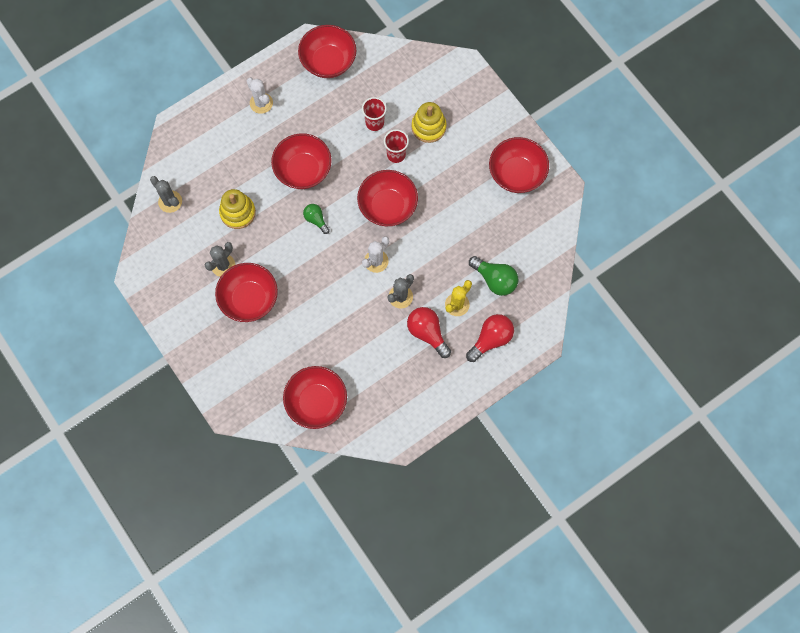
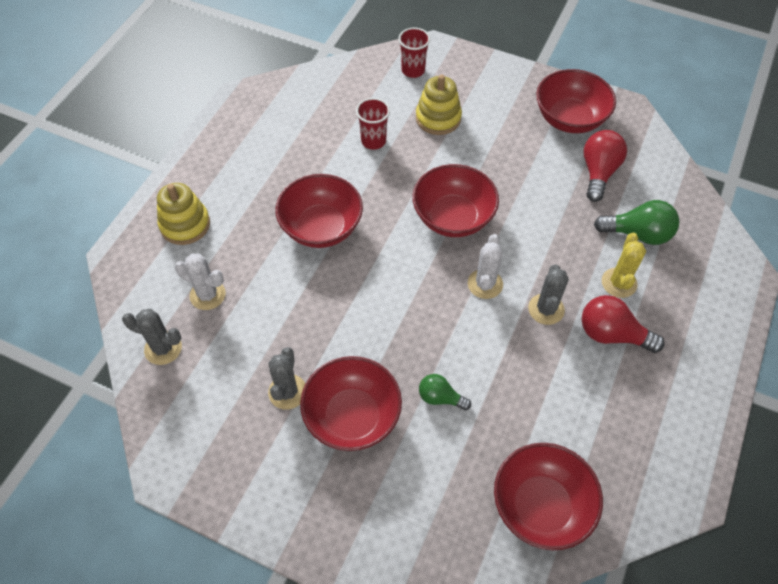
camera: 30 degrees left, 15 degrees down
yellow stacking toy [219,189,256,229] -> yellow stacking toy moved to [157,183,210,245]
white cactus [247,78,273,114] -> white cactus moved to [175,254,226,310]
red bowl [298,25,356,78] -> none
green light bulb [303,204,330,234] -> green light bulb moved to [419,374,471,410]
red cup [384,129,409,163] -> red cup moved to [398,27,430,78]
red light bulb [466,314,514,362] -> red light bulb moved to [584,130,627,202]

